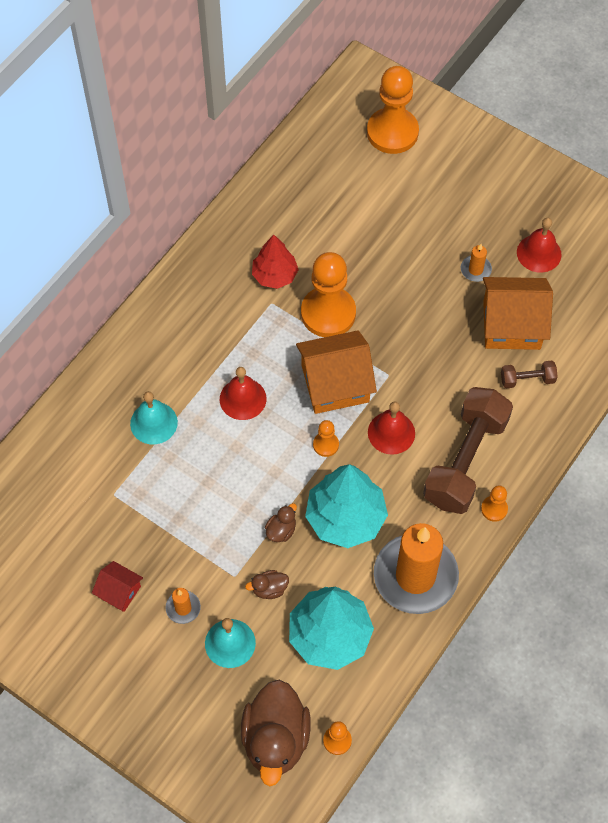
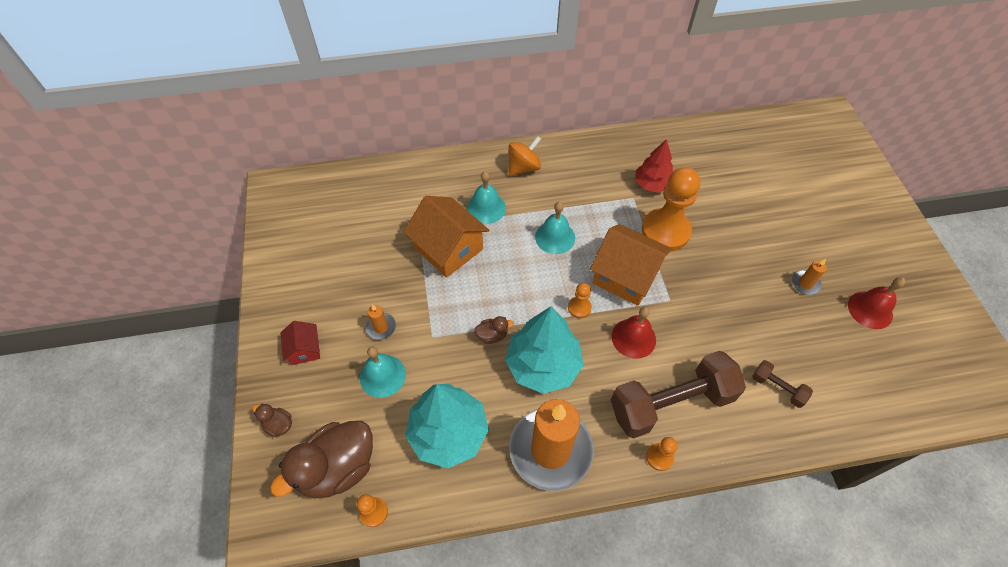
camera: 45 degrees right, 5 degrees down
red house [92,561,143,612] -> red house moved to [280,321,320,365]
red bell [220,367,266,420] -> turquoise bell [535,202,575,254]
brown duck [245,570,289,599] -> brown duck moved to [252,404,292,437]
orange pawn [367,66,419,154] -> none
orange house [483,277,553,350] -> orange house moved to [404,196,489,278]
none -> orange spinning top [508,136,541,176]

